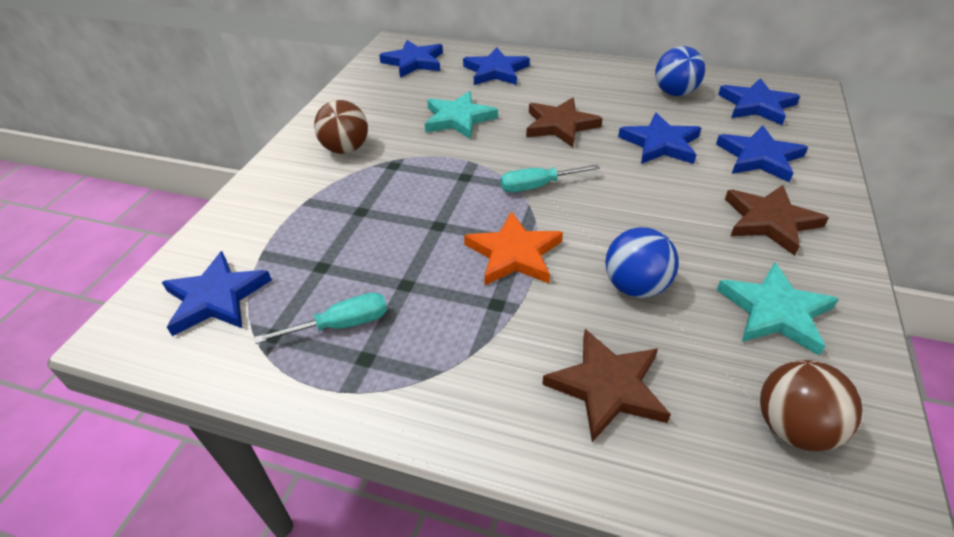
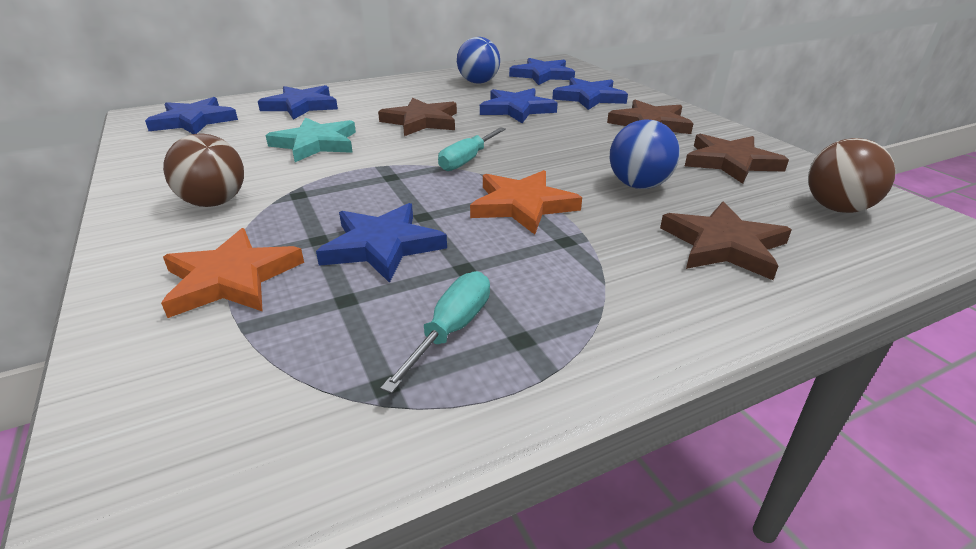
camera: 45 degrees left, 10 degrees down
blue star [162,251,272,336] -> blue star moved to [316,203,447,283]
turquoise star [717,262,839,356] -> brown star [685,134,789,184]
none -> orange star [161,228,304,318]

